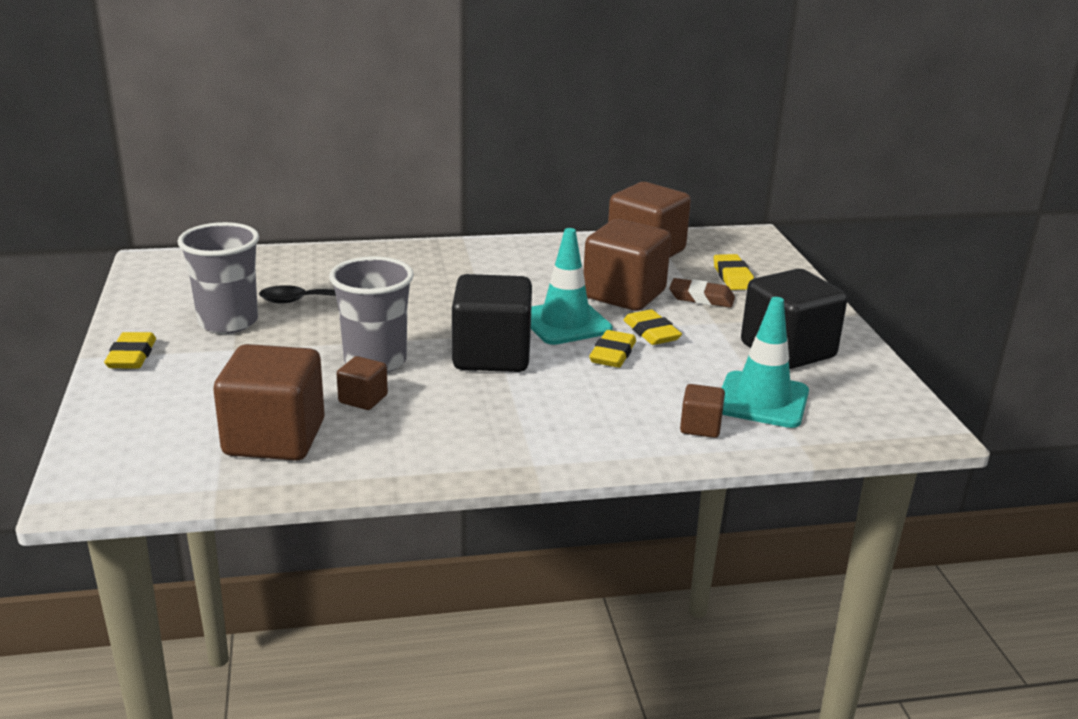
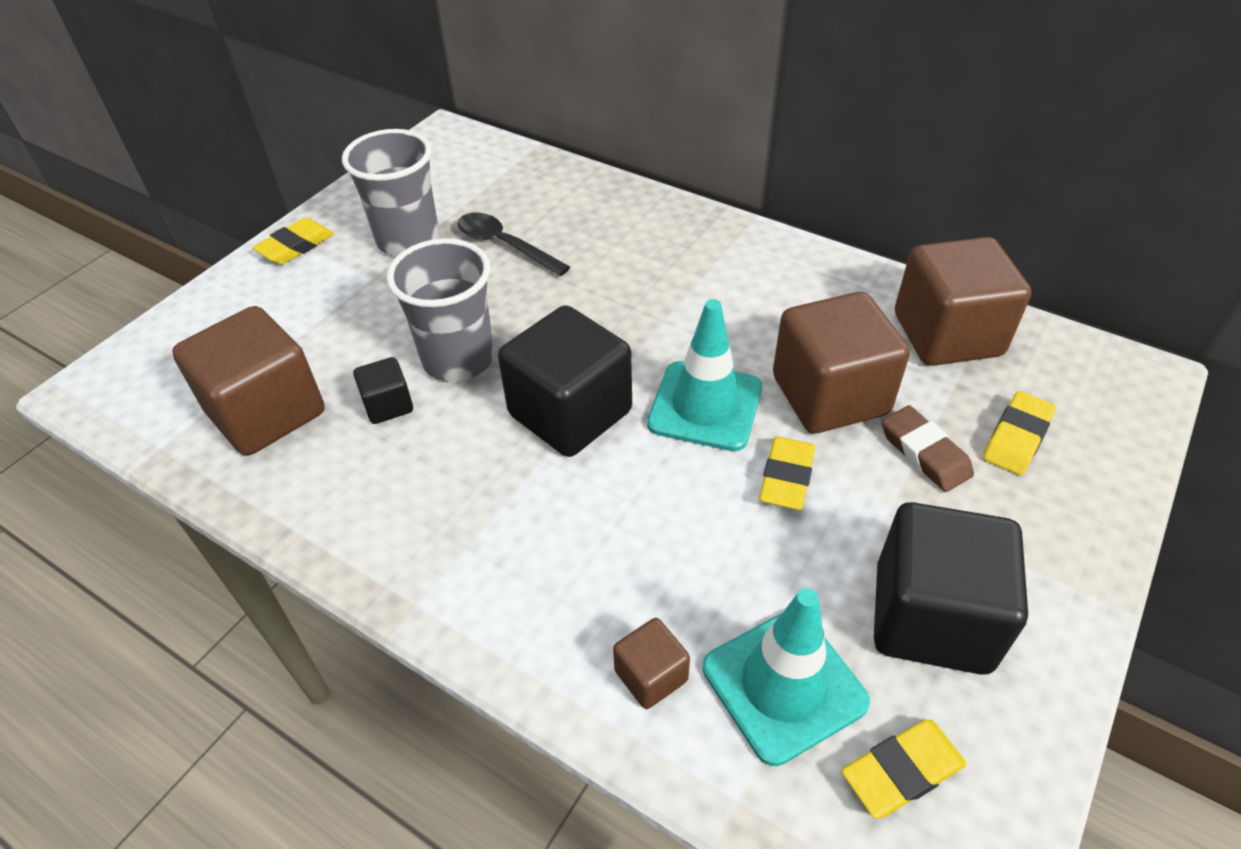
camera: 45 degrees right, 20 degrees up
brown cube [337,356,388,410] -> black cube [353,357,413,424]
yellow eraser [589,330,636,368] -> yellow eraser moved to [842,720,967,819]

